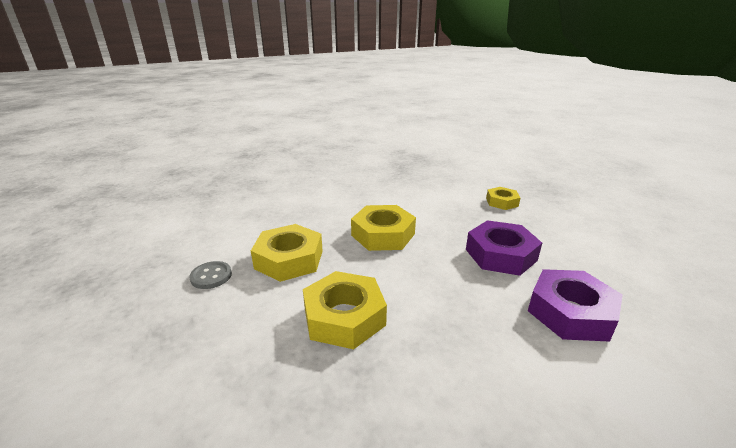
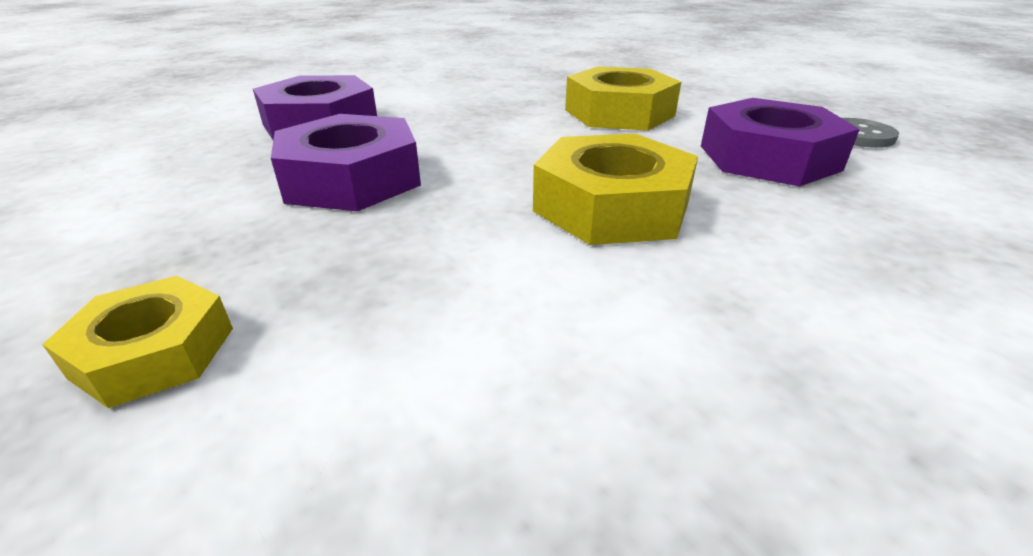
camera: 175 degrees right, 5 degrees up
yellow nut [251,224,323,282] -> purple nut [701,98,860,187]

